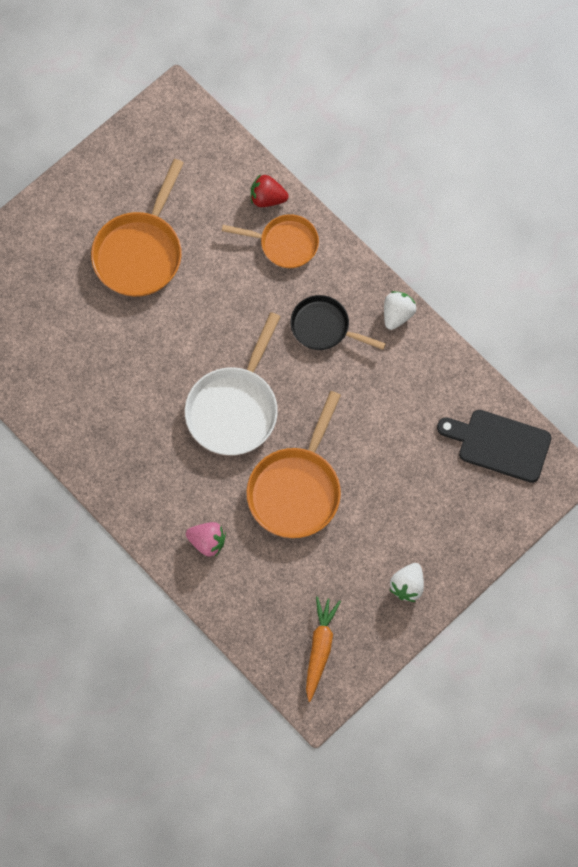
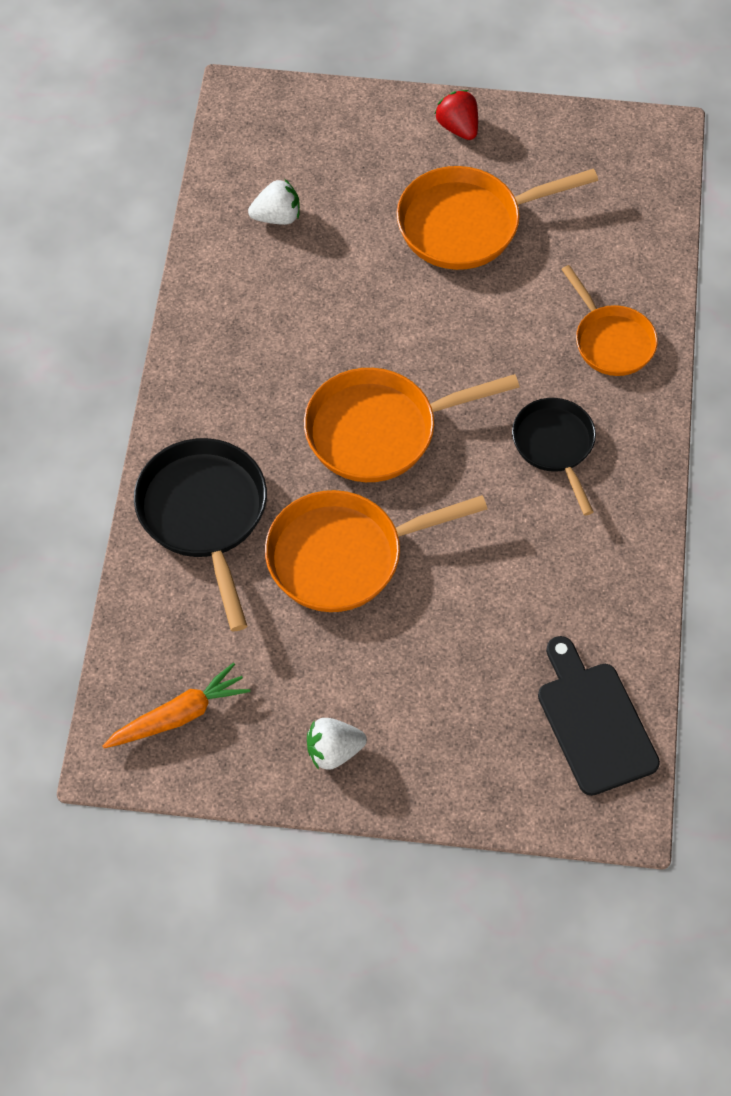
camera: 50 degrees right, 10 degrees down
white pan [185,312,281,455] -> orange pan [304,368,519,482]
pink strawberry [186,522,226,557] -> black pan [134,438,267,631]
red strawberry [251,174,289,207] -> red strawberry moved to [435,90,478,140]
white strawberry [384,291,416,330] -> white strawberry moved to [248,179,300,225]

